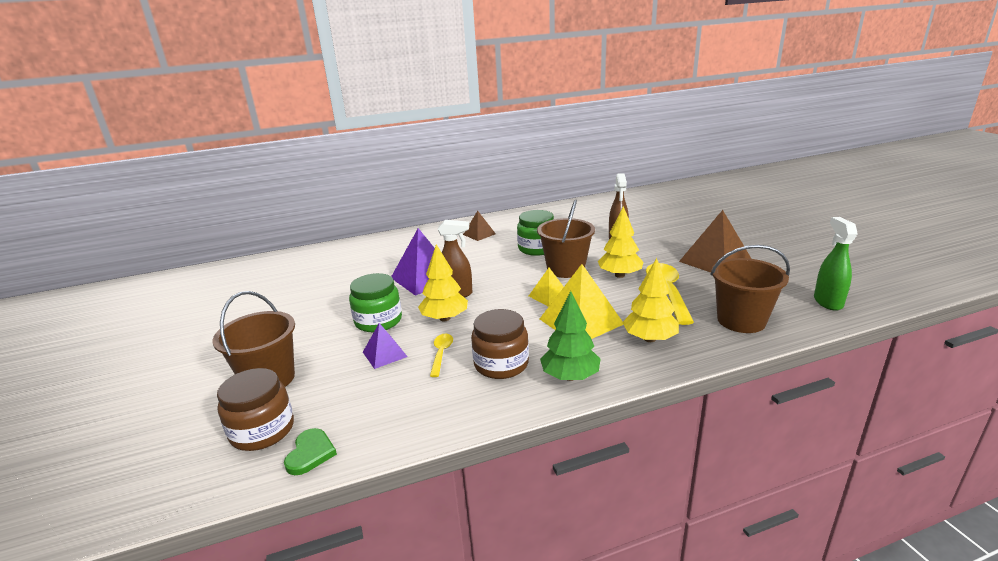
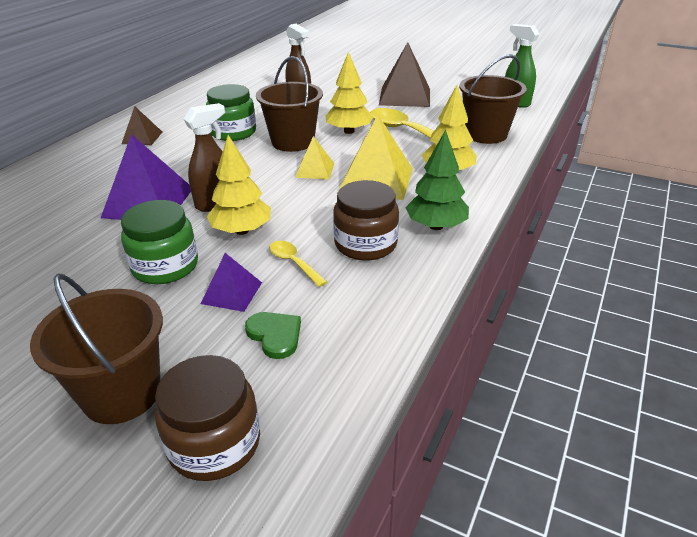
camera: 45 degrees left, 10 degrees up
green heart [284,428,337,475] -> green heart moved to [245,312,301,359]

